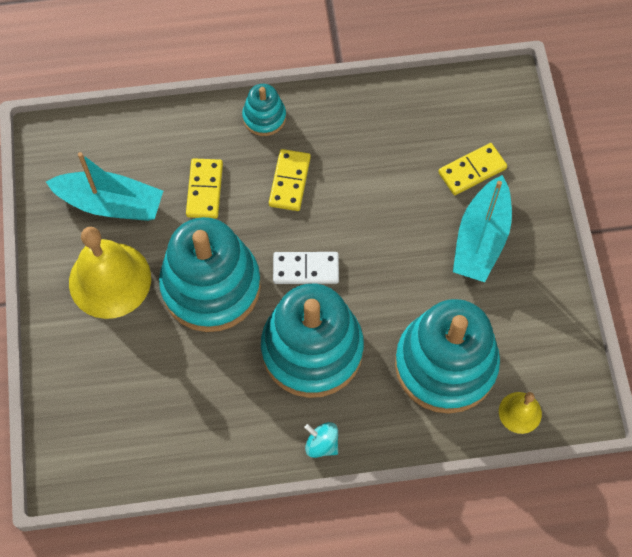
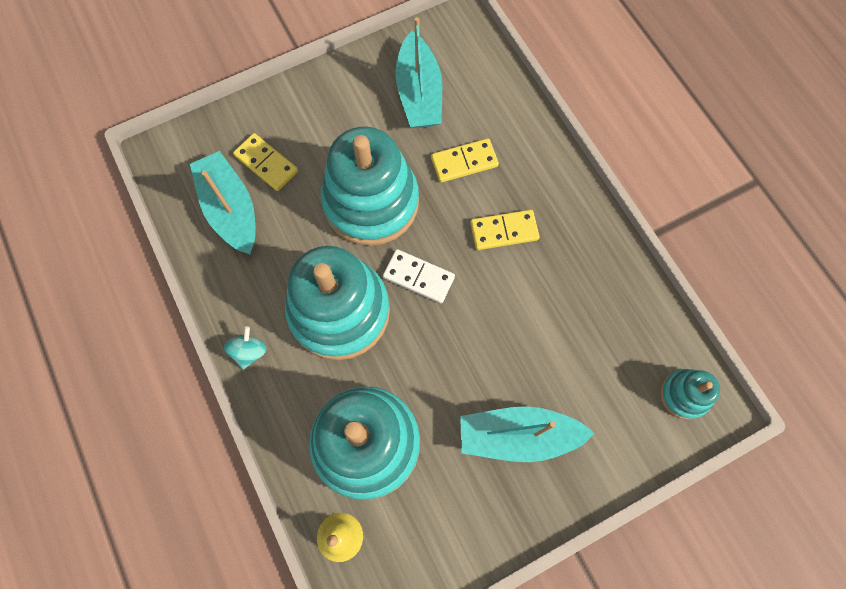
camera: 70 degrees right, 5 degrees up
yellow bell [69,227,151,319] -> none
turquoise stacking toy [242,84,286,136] -> turquoise stacking toy moved to [660,369,720,420]
white domino [273,252,339,284] -> white domino turned 45 degrees counterclockwise [383,249,455,304]
yellow domino [438,143,507,195] -> yellow domino moved to [233,133,298,191]
none -> turquoise boat [190,151,255,254]

